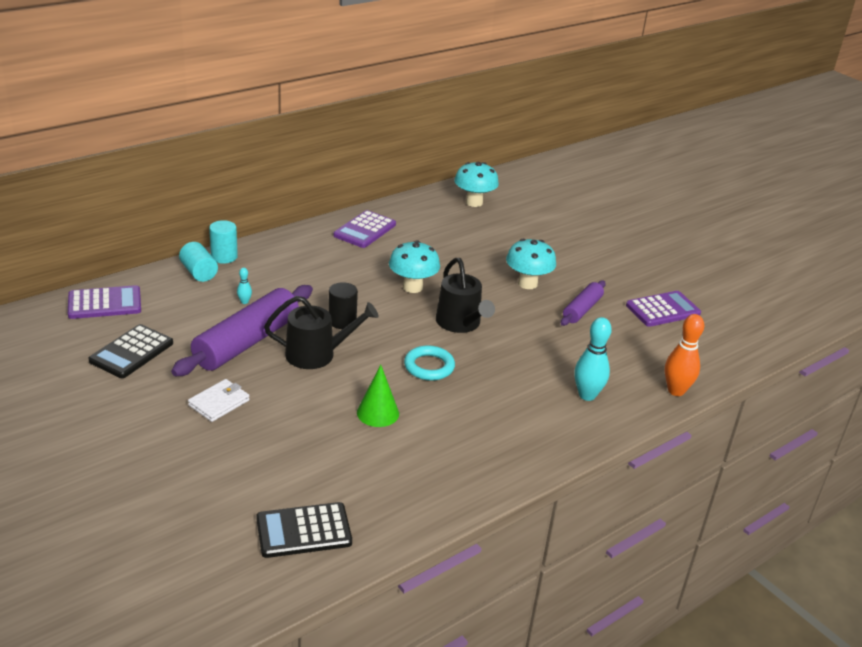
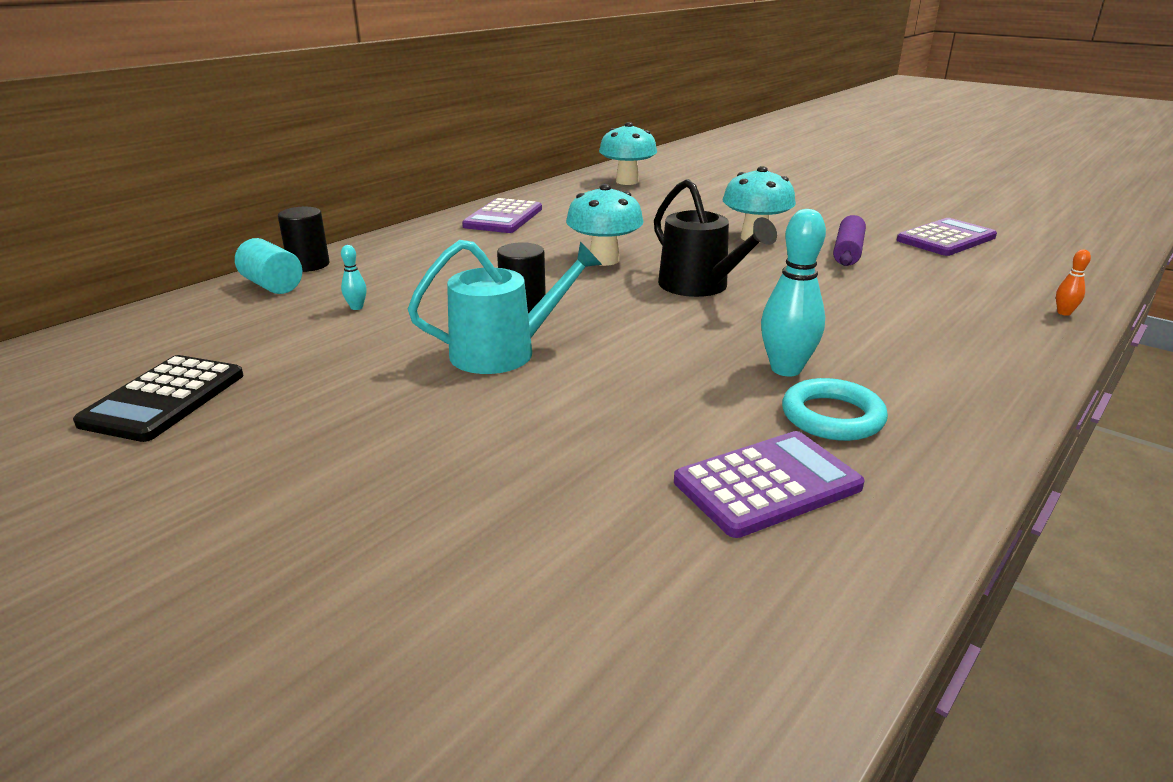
camera: 10 degrees left, 5 degrees down
purple calculator [68,285,141,319] -> purple calculator moved to [674,431,865,538]
purple rolling pin [171,285,313,376] -> none
white wallet [188,379,250,422] -> none
turquoise cylinder [209,220,238,264] -> black cylinder [278,207,329,272]
black calculator [256,502,352,558] -> none
black watering can [264,296,379,369] -> turquoise watering can [408,240,602,374]
green cone [357,365,399,427] -> none
turquoise ring [404,345,455,381] -> turquoise ring moved to [782,378,888,441]
turquoise bowling pin [574,317,612,401] -> turquoise bowling pin moved to [761,209,826,376]
orange bowling pin [665,314,704,396] -> orange bowling pin [1056,250,1091,316], size x0.47

